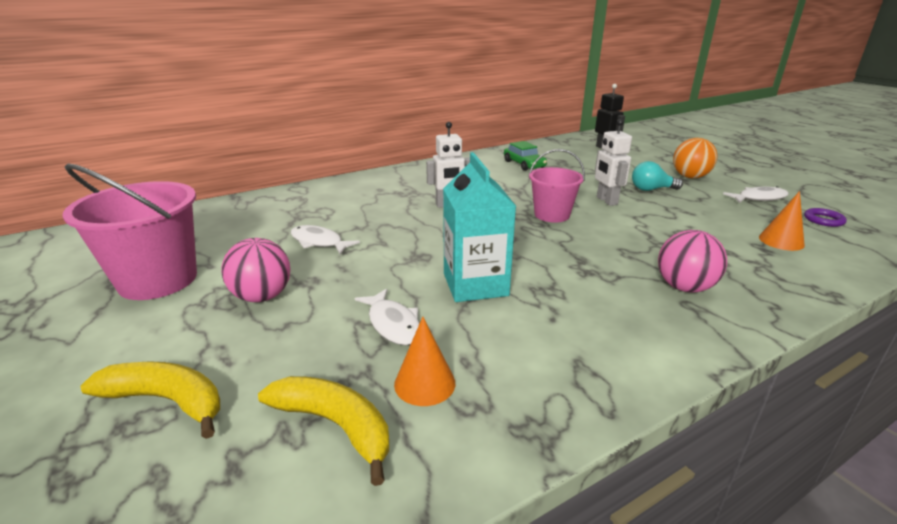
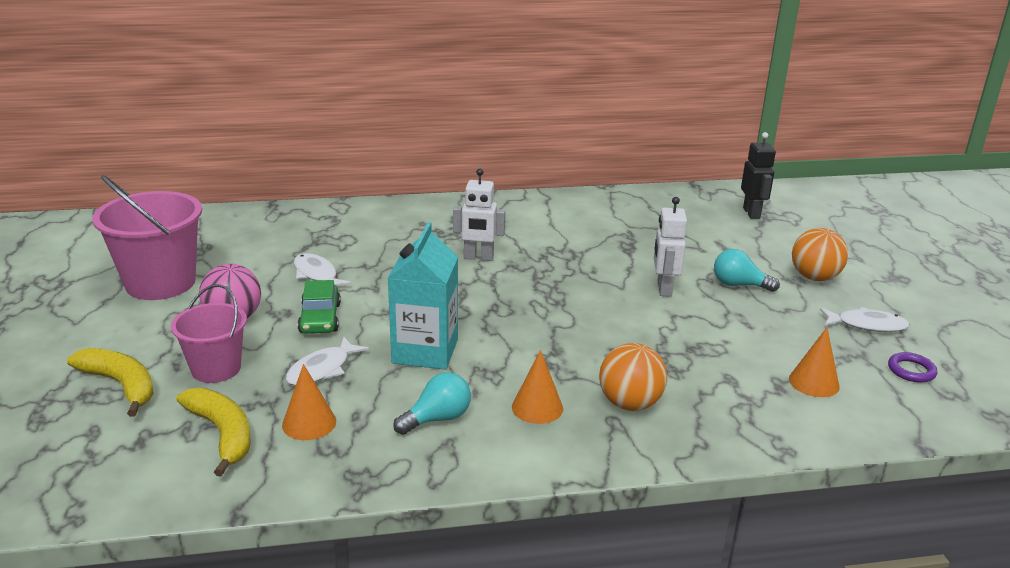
camera: 20 degrees right, 0 degrees up
white fish [355,288,420,345] -> white fish turned 45 degrees clockwise [286,337,369,386]
green car [504,141,547,171] -> green car moved to [298,280,341,334]
pink bucket [529,149,585,223] -> pink bucket moved to [171,284,247,383]
pink ball [658,230,727,293] -> orange ball [599,343,667,411]
none -> turquoise light bulb [393,372,471,435]
none -> orange cone [512,350,563,424]

